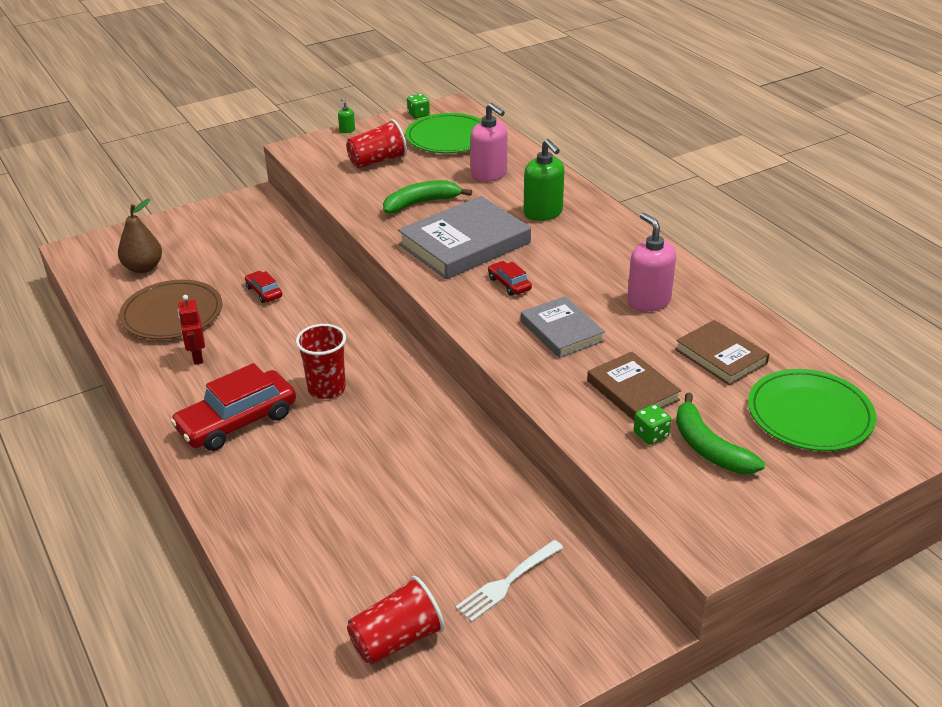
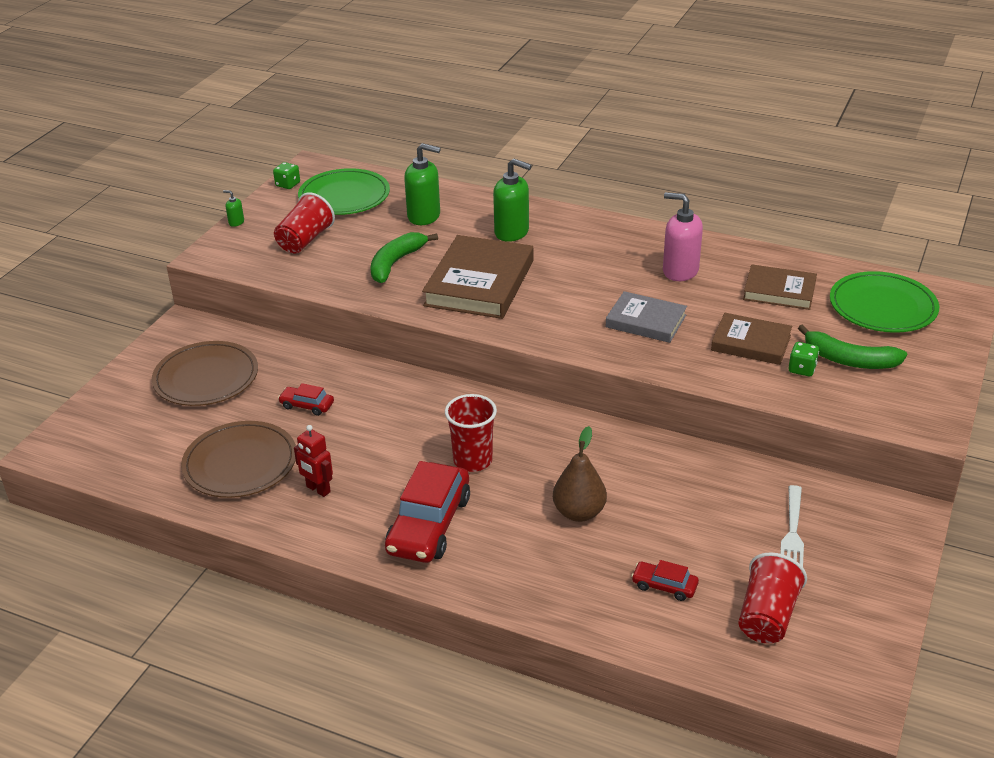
camera: 35 degrees left, 0 degrees up
brown pear [118,198,162,273] -> brown pear moved to [553,426,607,522]
grey book [398,196,531,279] -> brown book [422,235,533,319]
pink soap dispenser [470,103,507,182] -> green soap dispenser [404,143,441,225]
red car [488,261,532,296] -> red car moved to [631,560,699,601]
none -> brown plate [152,341,258,406]

